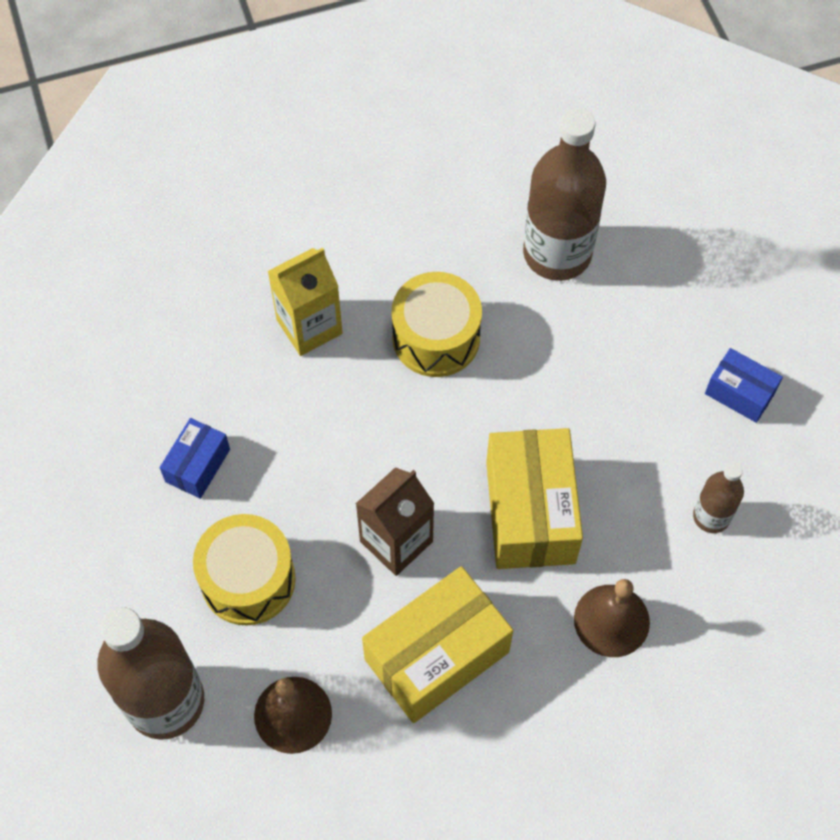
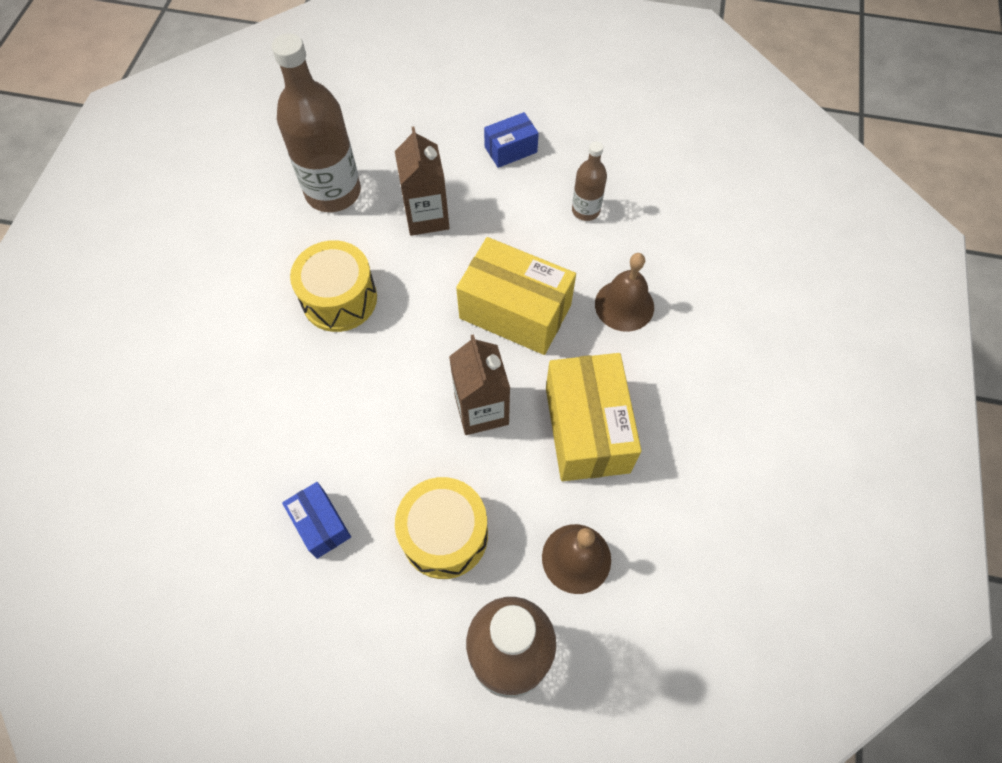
camera: 60 degrees left, 0 degrees up
yellow carton [268,248,343,356] -> none
none -> brown carton [395,127,449,236]

